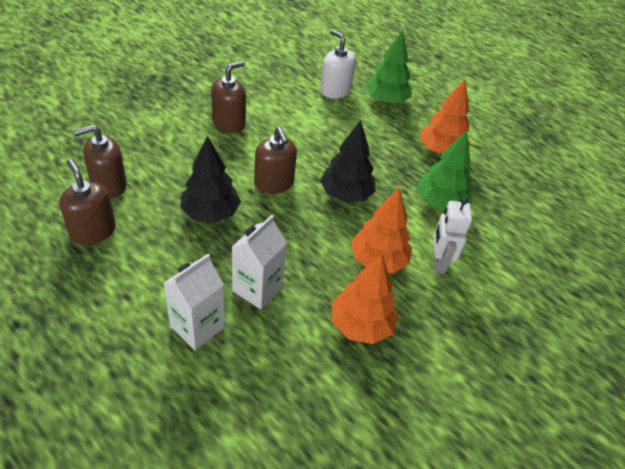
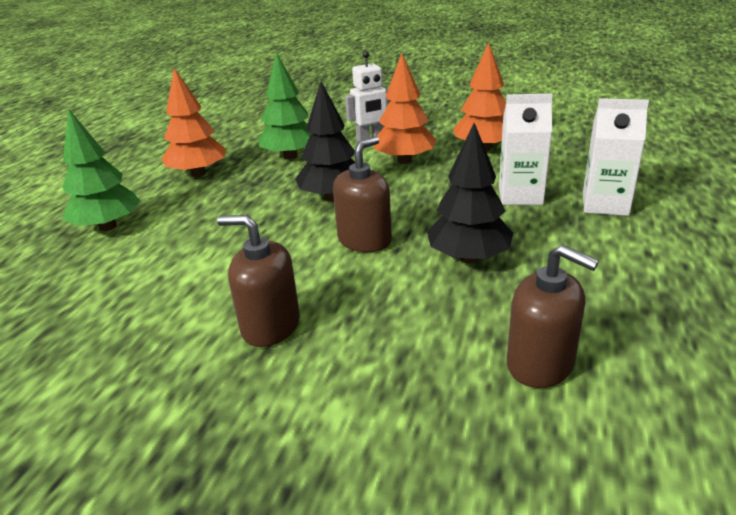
camera: 110 degrees left, 15 degrees down
brown soap dispenser [59,159,116,245] -> none
white soap dispenser [320,30,356,99] -> none

